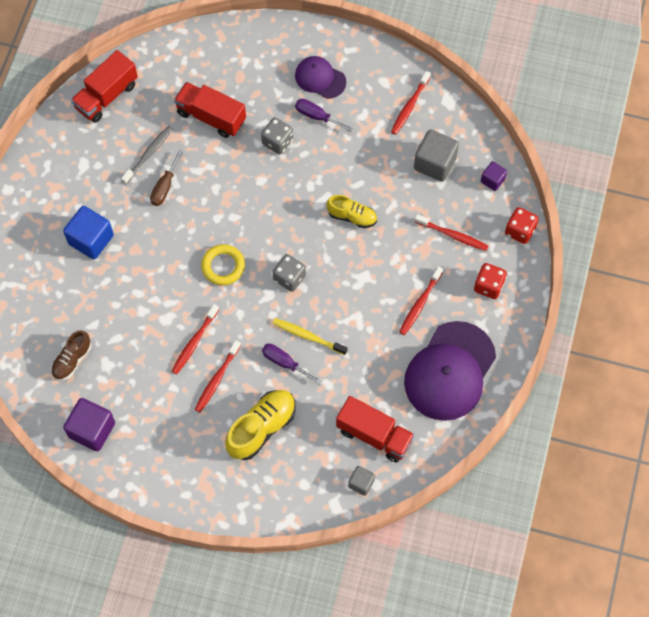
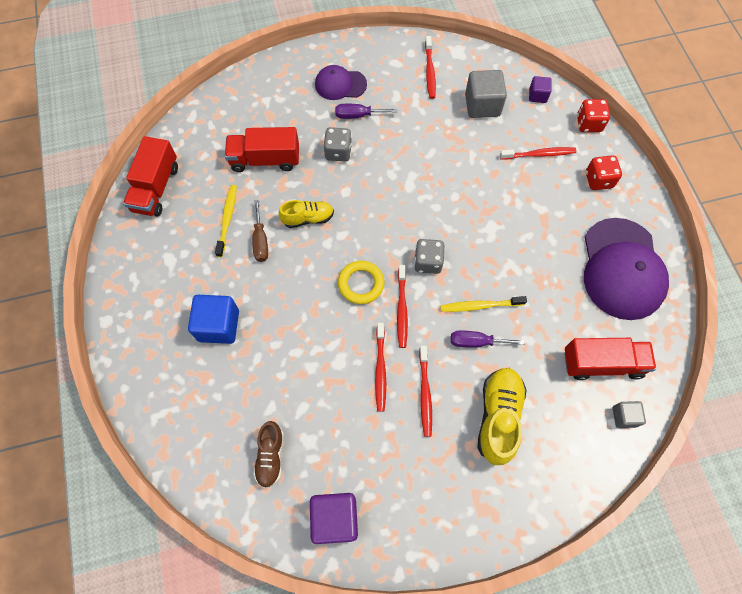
camera: 30 degrees left, 0 degrees up
grey toothbrush [121,125,173,184] -> yellow toothbrush [215,185,237,257]
yellow shoe [327,195,377,228] -> yellow shoe moved to [278,200,334,228]
red toothbrush [399,266,443,335] -> red toothbrush moved to [397,265,408,348]

